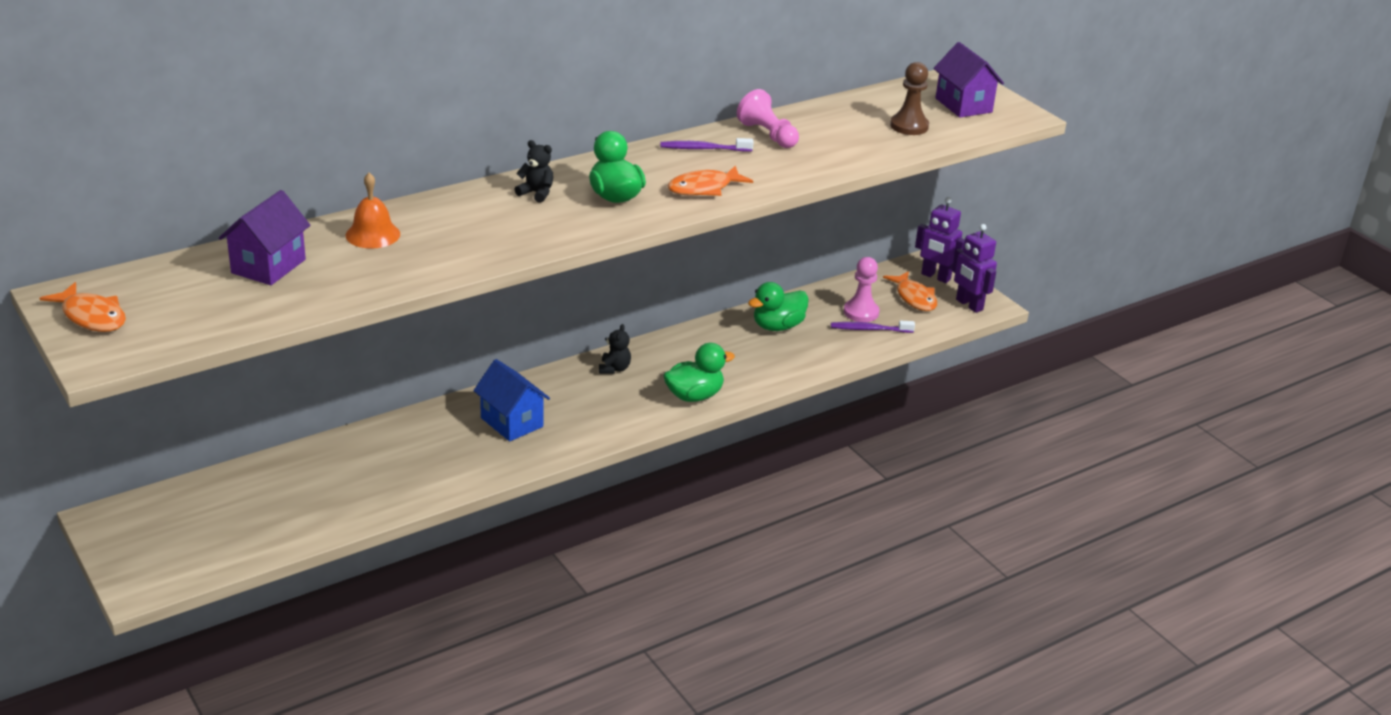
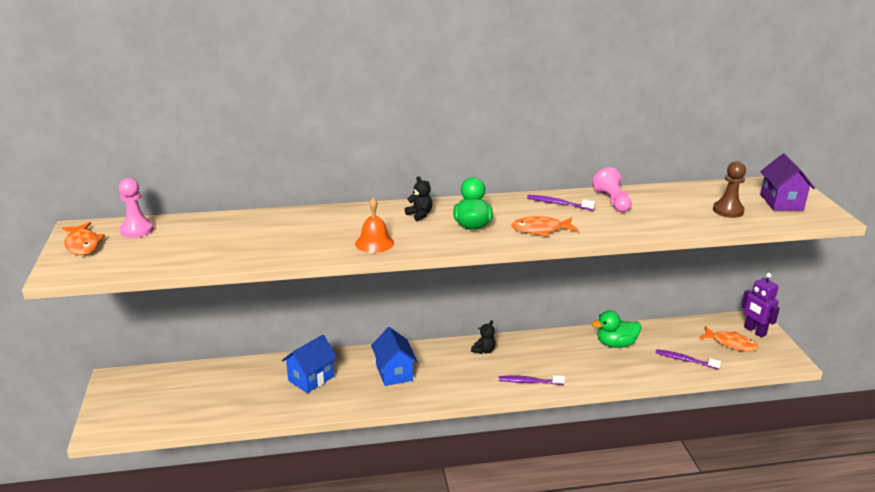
camera: 25 degrees right, 5 degrees down
purple house [219,190,311,285] -> none
orange bell [346,173,400,249] -> orange bell moved to [355,198,394,253]
green duck [663,343,735,402] -> purple toothbrush [499,375,565,385]
pink pawn [844,257,879,322] -> pink pawn moved to [119,178,154,238]
orange fish [883,271,937,311] -> orange fish turned 60 degrees counterclockwise [699,326,758,351]
purple robot [952,224,997,313] -> none
none -> blue house [282,335,337,393]

